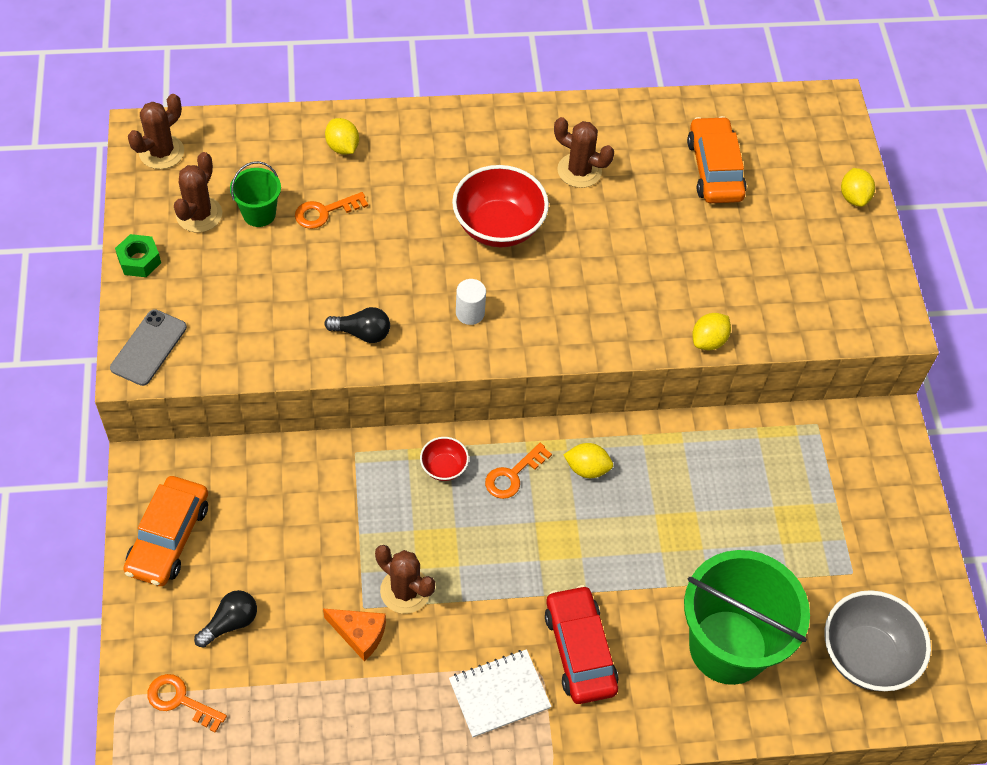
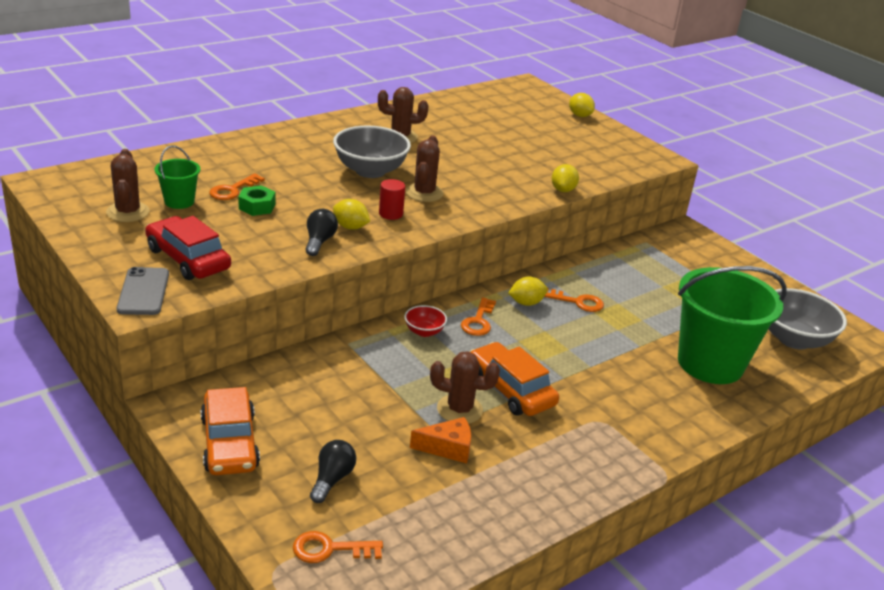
camera: 30 degrees left, 25 degrees down
green nut [115,234,161,277] -> green nut moved to [238,185,275,216]
brown cactus [128,94,184,169] -> brown cactus moved to [406,135,444,202]
black light bulb [324,307,390,343] -> black light bulb turned 60 degrees counterclockwise [305,209,338,256]
yellow lemon [325,118,359,155] -> yellow lemon moved to [333,199,370,230]
white notebook [449,649,552,737] -> none
red bowl [452,165,549,247] -> grey bowl [333,126,411,178]
white cylinder [456,279,486,325] -> red cylinder [379,179,405,220]
red car [545,585,618,704] -> red car moved to [145,216,231,280]
orange car [687,116,747,203] -> orange car moved to [470,342,559,416]
none -> orange key [544,288,604,312]

